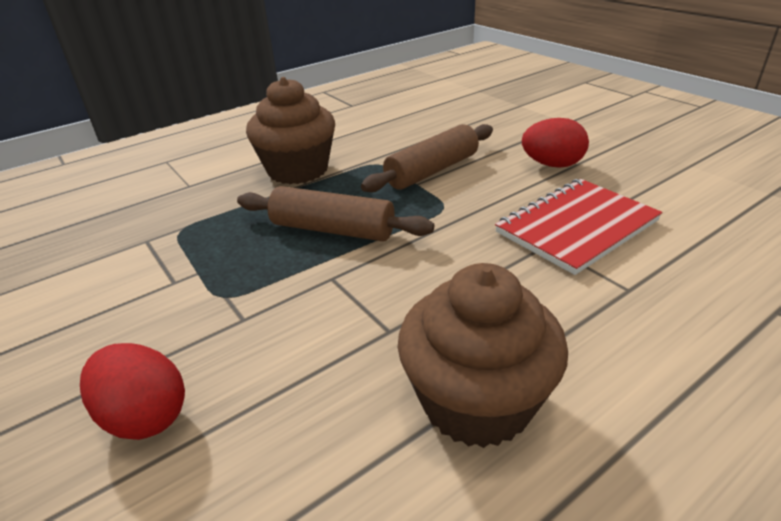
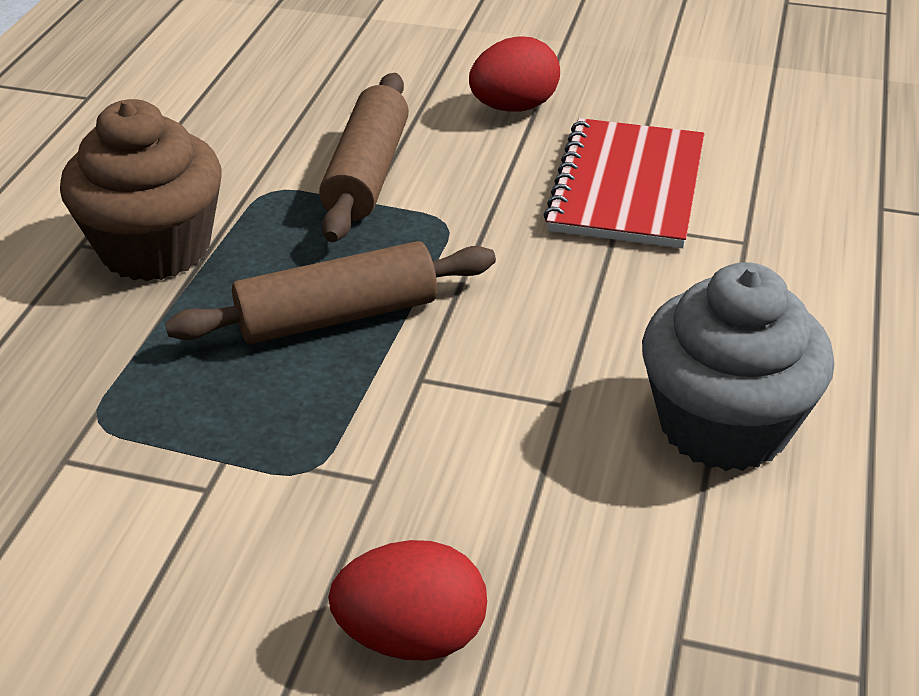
camera: 40 degrees left, 5 degrees up
brown cupcake [398,263,568,448] -> grey cupcake [642,262,834,471]

